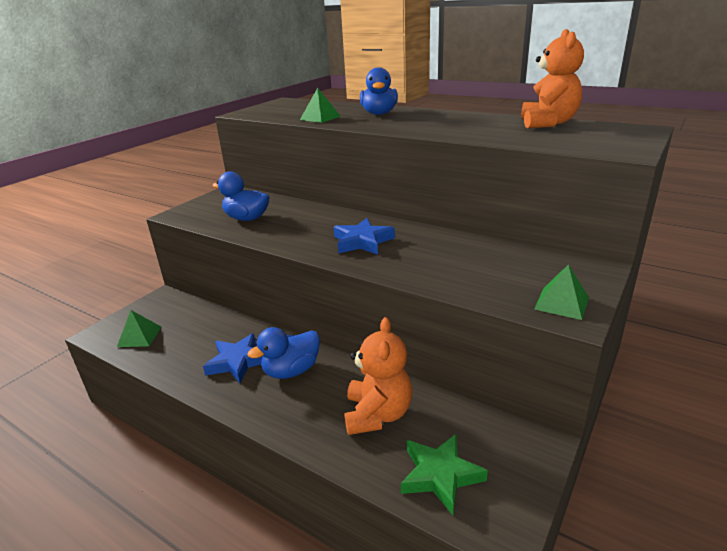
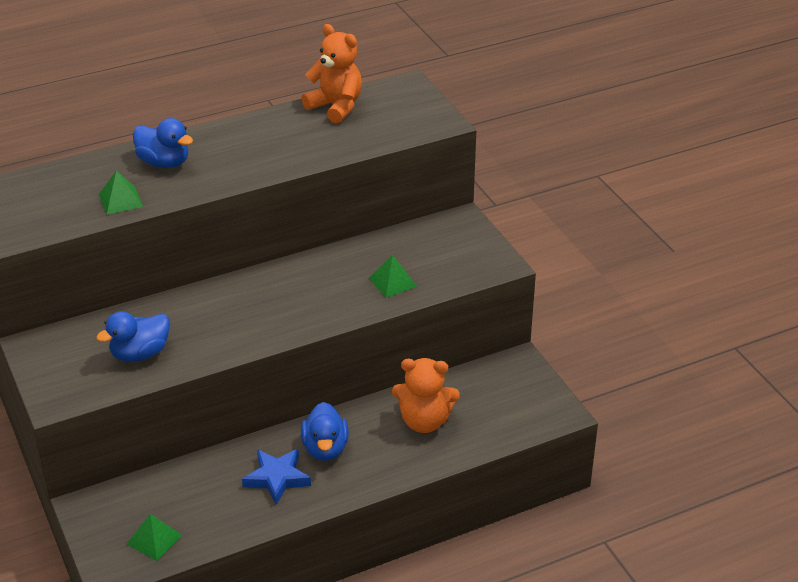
camera: 60 degrees left, 10 degrees up
blue star [334,218,395,255] -> none
orange teddy bear [344,317,412,435] -> orange teddy bear turned 150 degrees clockwise [392,358,460,433]
green star [401,434,488,515] -> none
green pyramid [534,264,589,320] -> green pyramid moved to [369,255,417,298]

